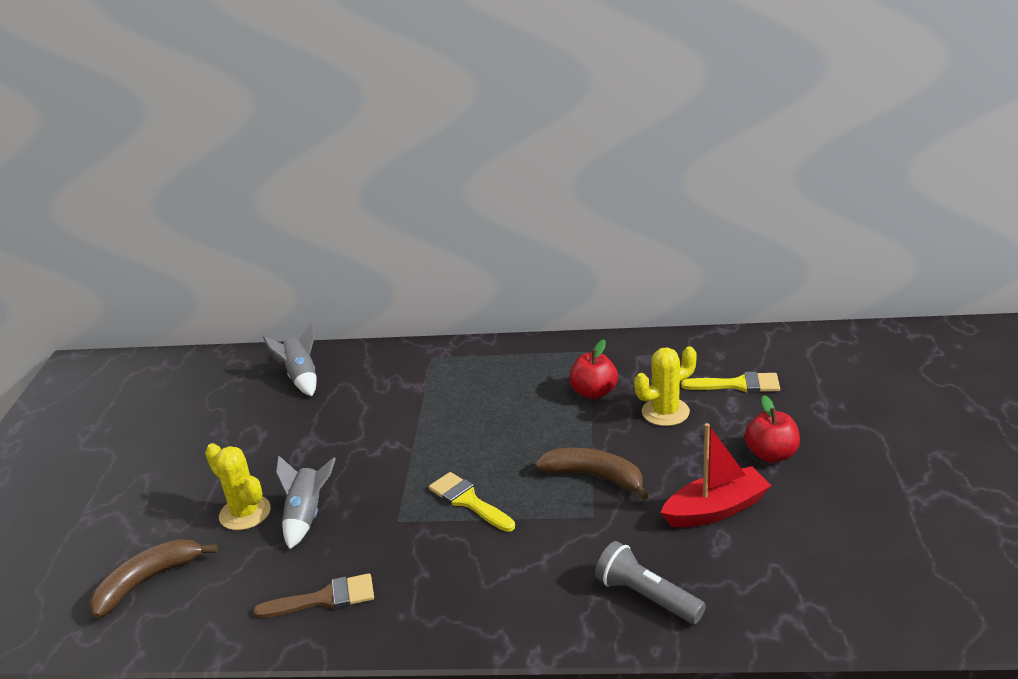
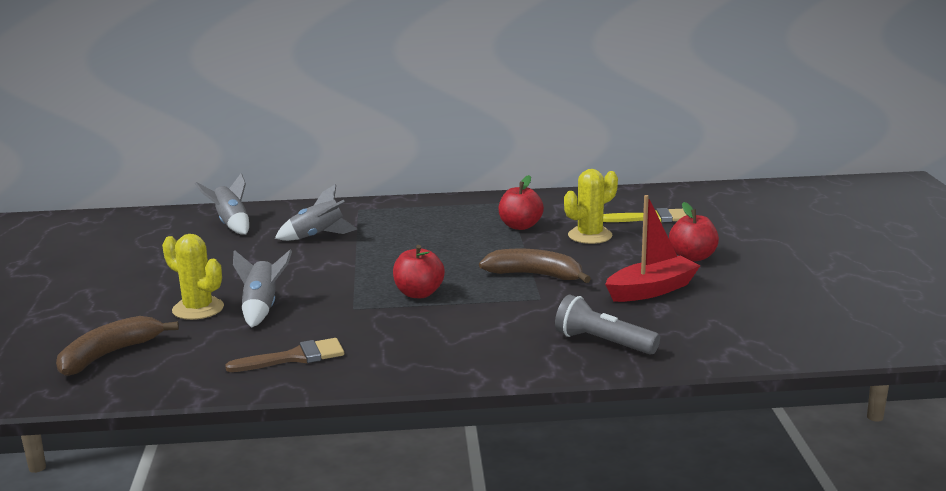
camera: 10 degrees left, 10 degrees down
yellow brush [429,472,515,532] -> red apple [393,245,445,298]
none -> grey rocket [275,184,357,241]

